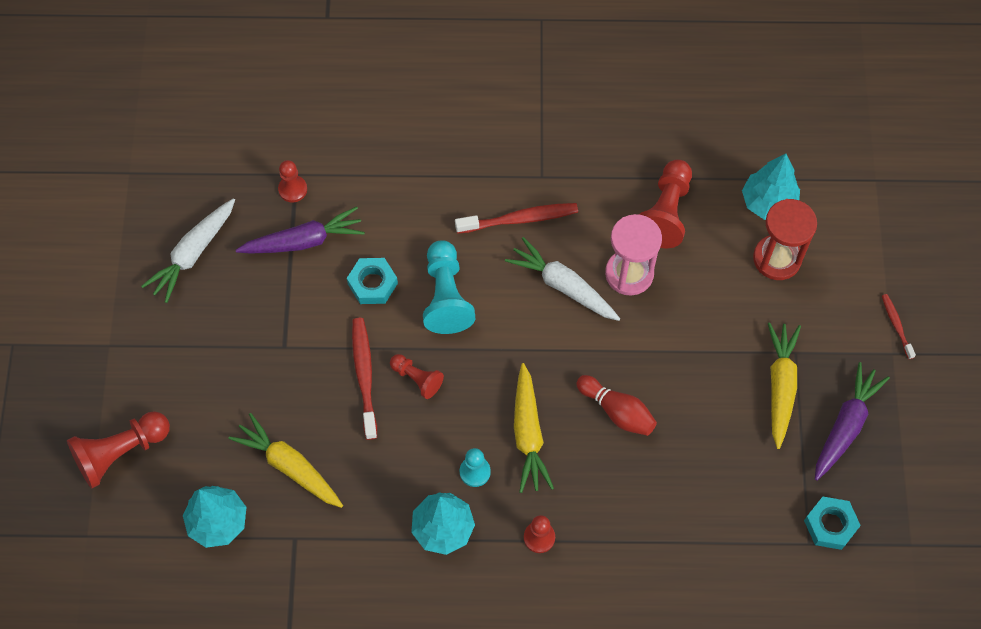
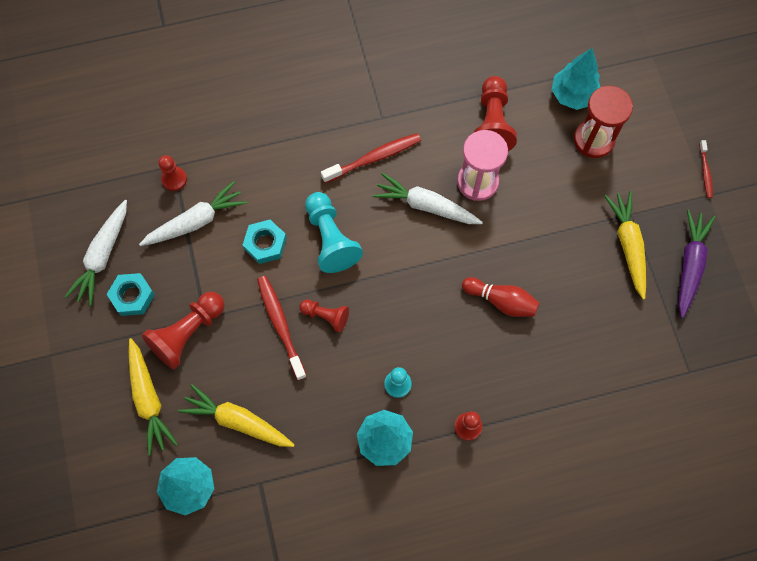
camera: 15 degrees left, 5 degrees up
red pawn [67,411,170,488] -> red pawn moved to [142,292,224,370]
purple carrot [236,206,365,254] -> white carrot [139,181,247,246]
yellow carrot [514,363,554,493] -> yellow carrot moved to [129,338,178,456]
turquoise nut [804,497,861,550] -> turquoise nut moved to [107,273,155,316]
red toothbrush [882,294,916,359] -> red toothbrush turned 150 degrees counterclockwise [699,140,713,198]

